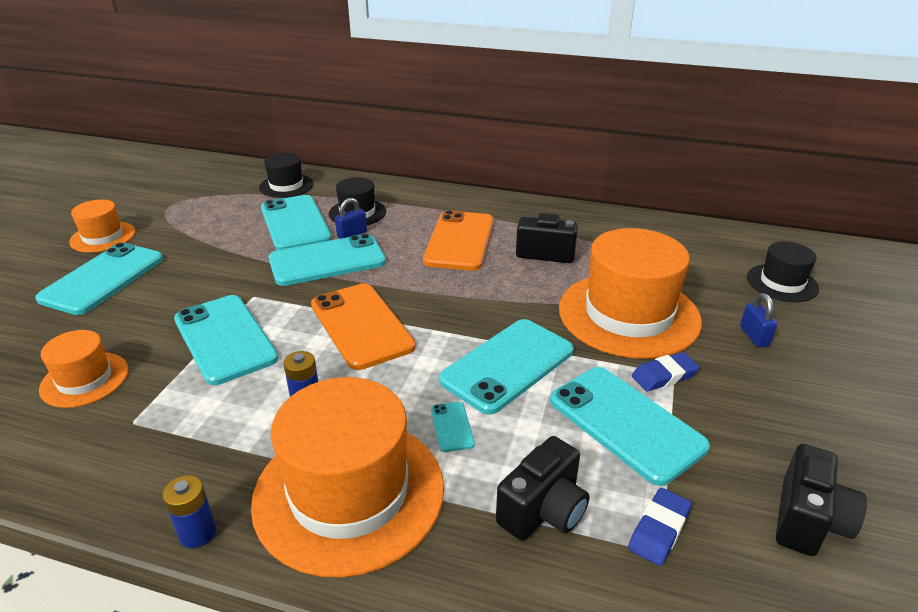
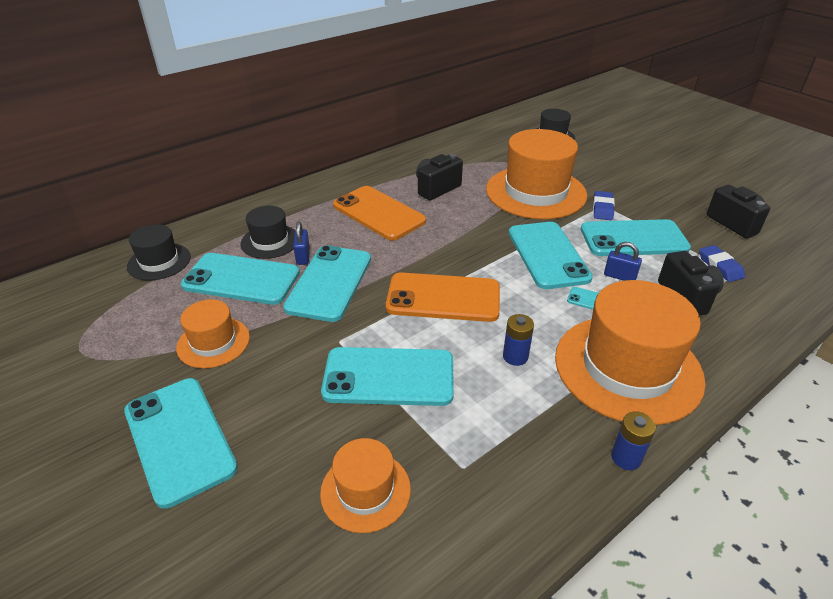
camera: 55 degrees left, 5 degrees up
orange hat [69,199,135,253] -> orange hat moved to [176,299,250,368]
blue padlock [740,293,777,347] -> blue padlock moved to [604,242,642,281]

